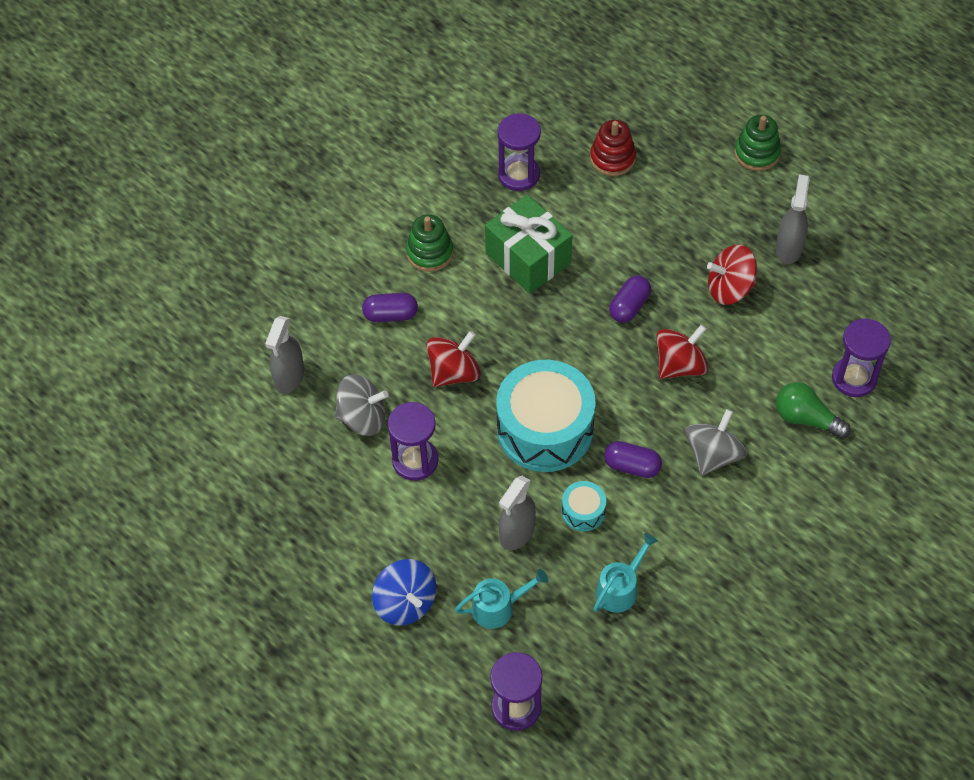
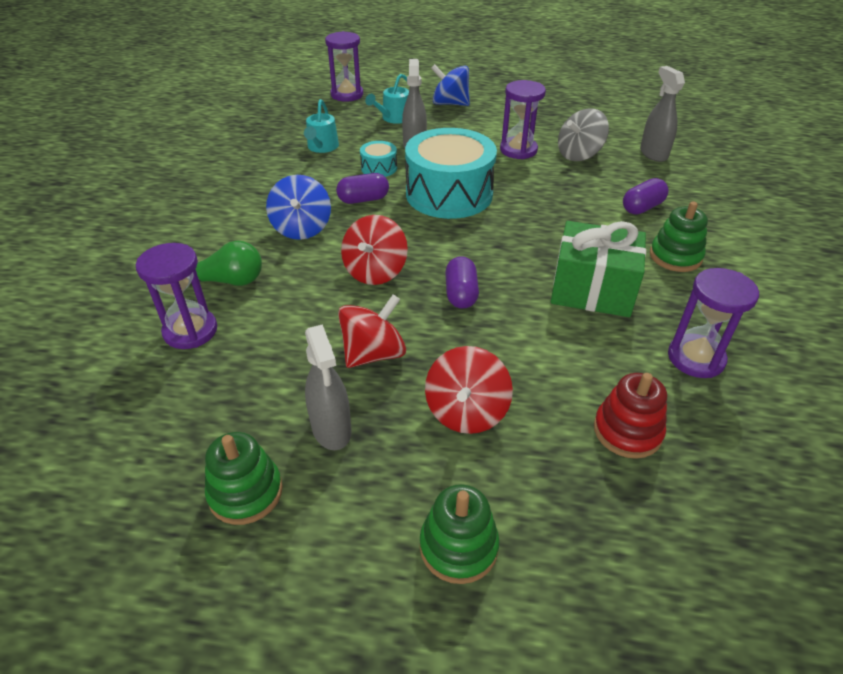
camera: 145 degrees right, 15 degrees down
red spinning top [426,331,481,387] -> red spinning top moved to [425,346,513,434]
grey spinning top [685,409,747,475] -> blue spinning top [266,175,331,240]
none -> green stacking toy [205,432,283,525]

